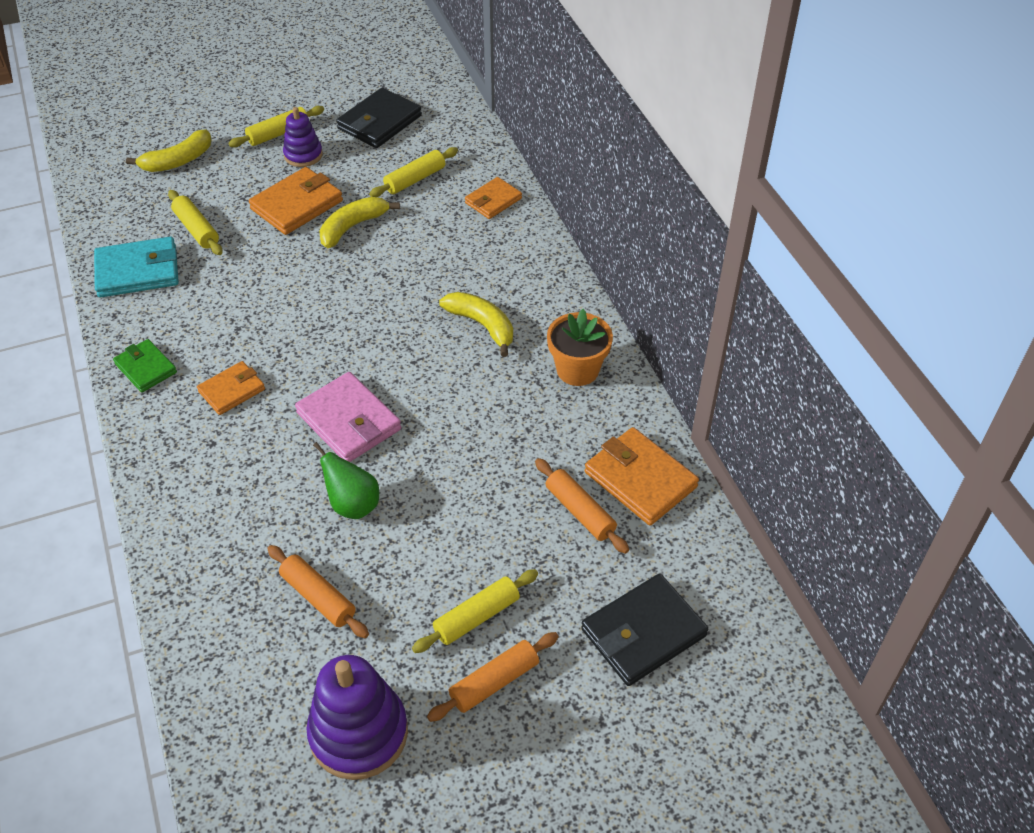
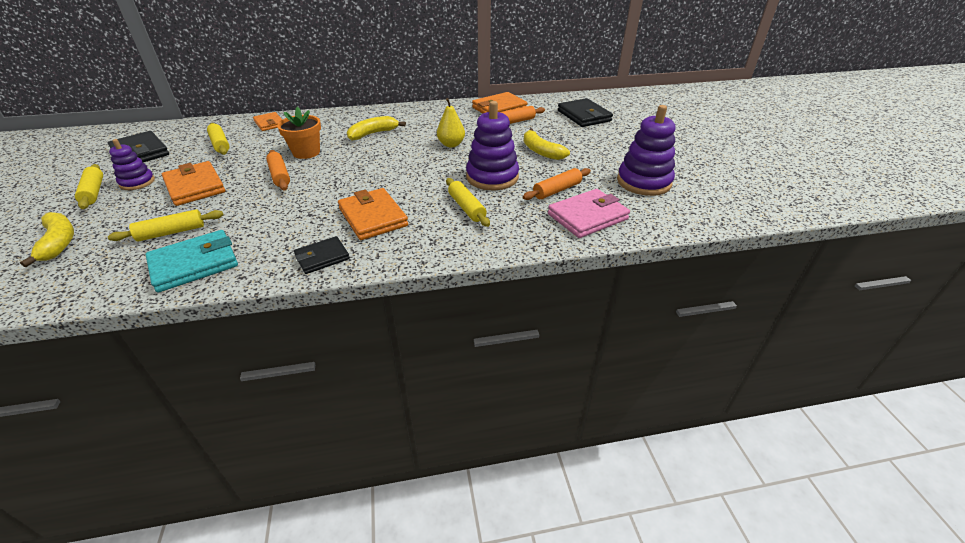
camera: 80 degrees left, 10 degrees down
turquoise wallet [94,236,179,298] -> turquoise wallet turned 60 degrees clockwise [145,230,238,292]
green wallet [113,339,177,392] -> black wallet [294,236,350,274]
orange wallet [197,361,265,415] -> orange wallet [338,188,408,240], size x1.60
pink wallet [295,372,401,462] -> pink wallet moved to [548,189,630,238]
green pear [313,442,379,519] -> purple stacking toy [466,101,519,190]
yellow banana [319,197,400,248] -> yellow banana moved to [524,128,570,160]
yellow rolling pin [412,569,538,653] -> yellow rolling pin moved to [446,178,490,227]
orange rolling pin [427,632,559,722] -> orange rolling pin moved to [266,150,290,190]
orange flower pot [547,309,613,386] -> orange flower pot moved to [277,106,321,159]
none -> yellow pear [437,98,465,147]

